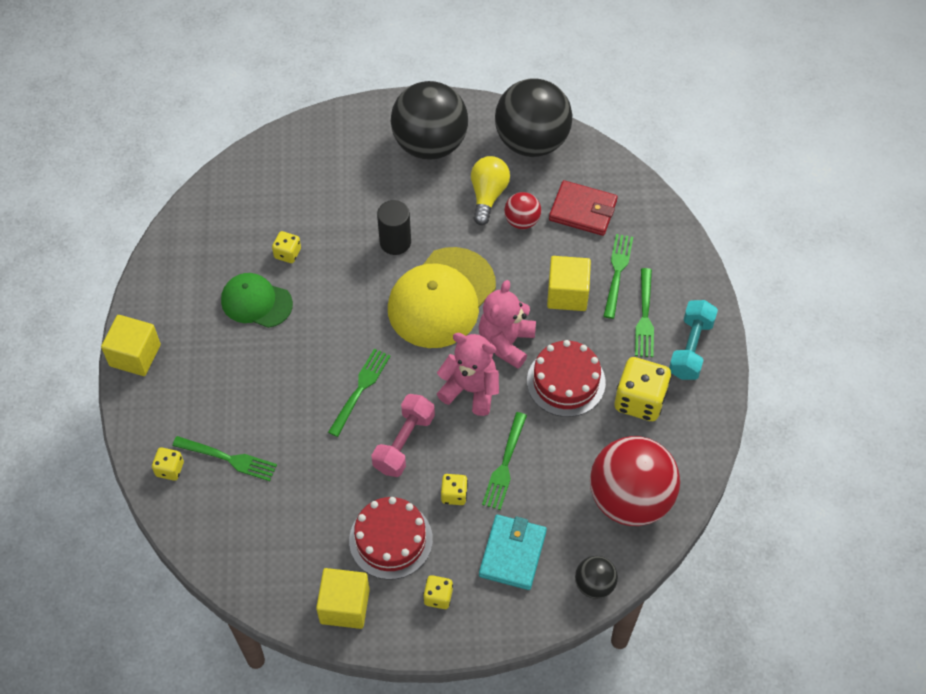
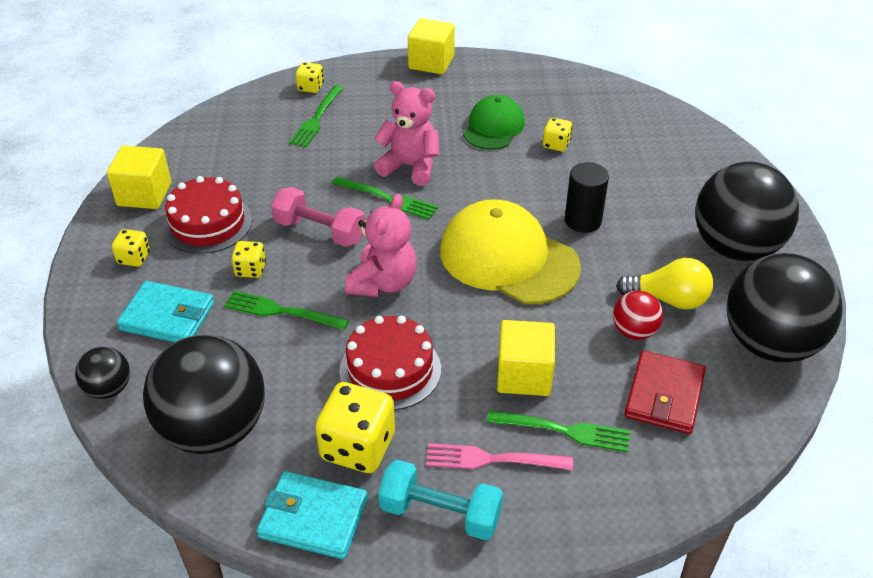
camera: 90 degrees right, 15 degrees down
pink teddy bear [479,280,536,369] -> pink teddy bear moved to [374,81,439,186]
red ball [590,436,680,526] -> black ball [143,334,265,454]
green fork [635,268,654,357] -> pink fork [426,443,573,470]
none -> turquoise wallet [257,471,368,559]

